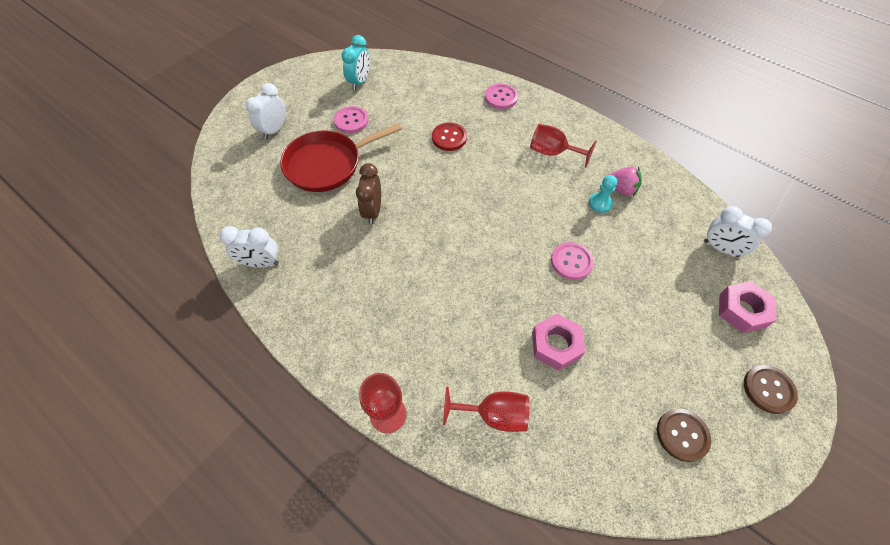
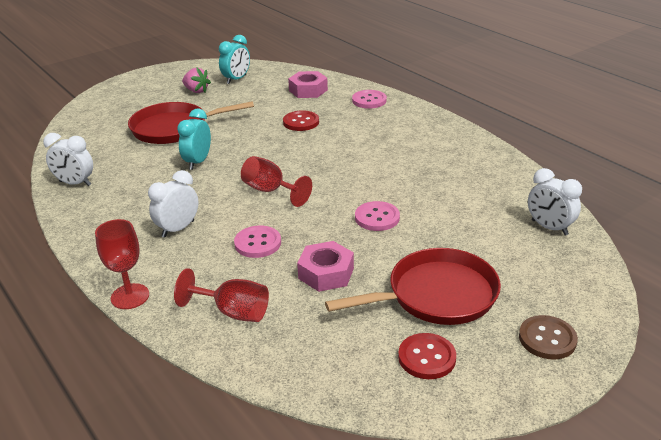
camera: 15 degrees right, 25 degrees down
white clock [246,83,286,139] -> white clock moved to [148,170,199,238]
pink button [334,106,369,133] -> pink button moved to [234,226,281,258]
brown clock [356,163,381,224] -> turquoise clock [177,109,211,170]
red goblet [530,124,597,168] -> red goblet moved to [241,156,312,207]
turquoise pawn [589,175,617,213] -> none
pink strawberry [609,166,642,197] -> pink strawberry moved to [182,68,211,93]
brown button [657,409,711,462] -> red button [398,333,456,379]
pink nut [719,281,777,333] -> pink nut moved to [288,71,328,98]
none -> red pan [325,248,501,325]

